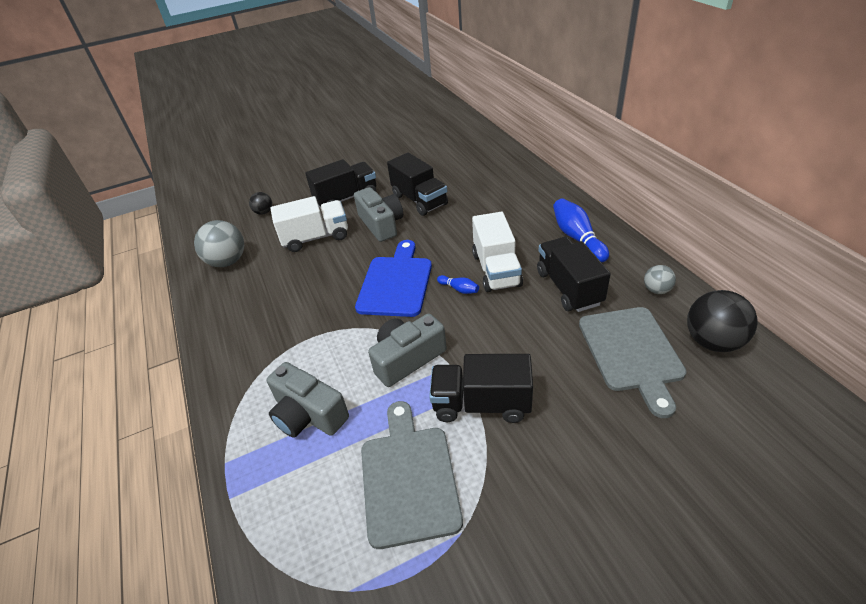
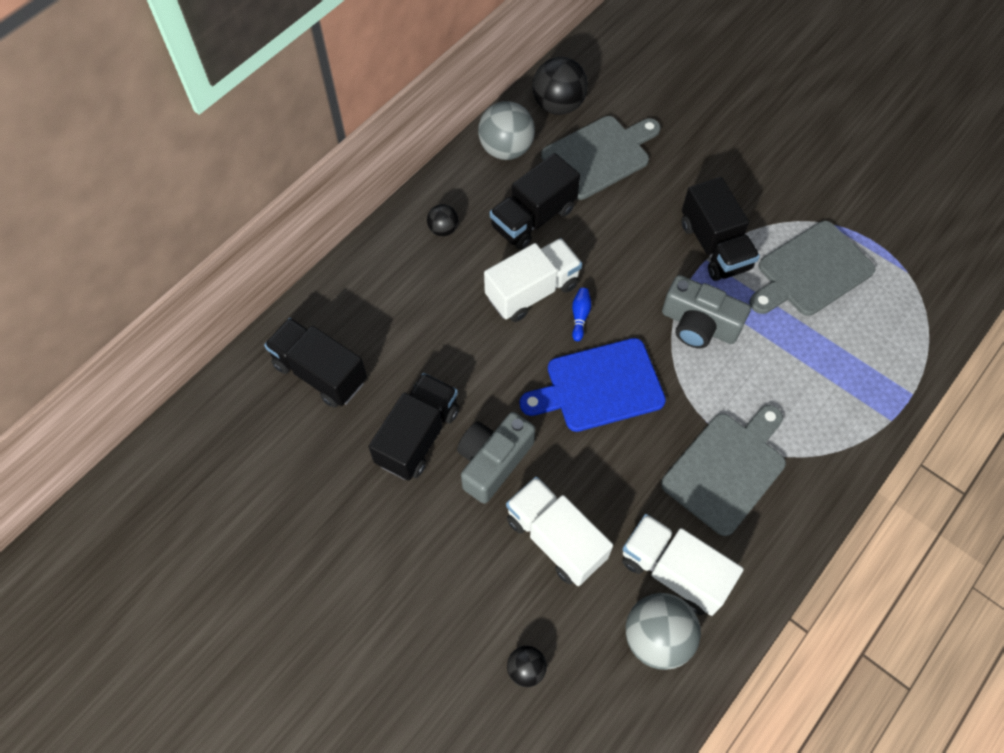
camera: 120 degrees left, 20 degrees up
grey camera [267,362,349,438] -> none
black truck [305,159,376,208] -> black truck moved to [264,318,367,408]
blue bowling pin [553,198,609,262] -> black ball [427,204,459,236]
grey ball [644,265,676,294] -> grey ball [478,101,535,160], size x1.87
none -> white truck [622,514,744,616]
none -> grey cutting board [661,405,786,536]

